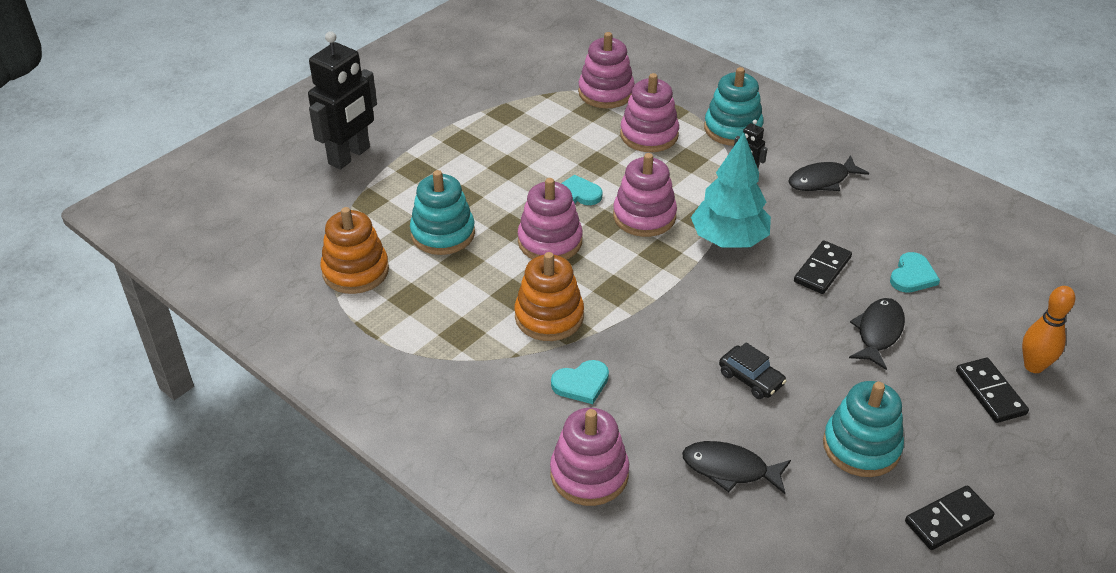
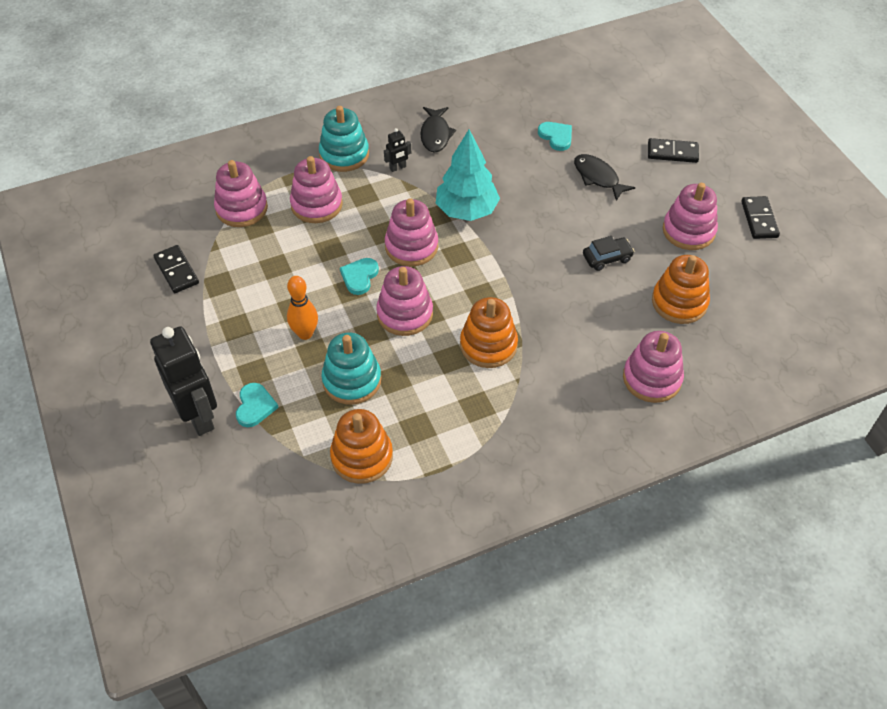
camera: 65 degrees left, 10 degrees up
turquoise heart [551,360,609,404] -> turquoise heart moved to [236,383,279,427]
black fish [682,441,791,494] -> orange stacking toy [652,255,710,324]
black domino [794,240,852,294] -> black domino moved to [153,245,199,293]
turquoise stacking toy [823,381,904,477] -> pink stacking toy [663,183,718,250]
orange bowling pin [1022,286,1075,373] -> orange bowling pin moved to [287,276,318,340]

